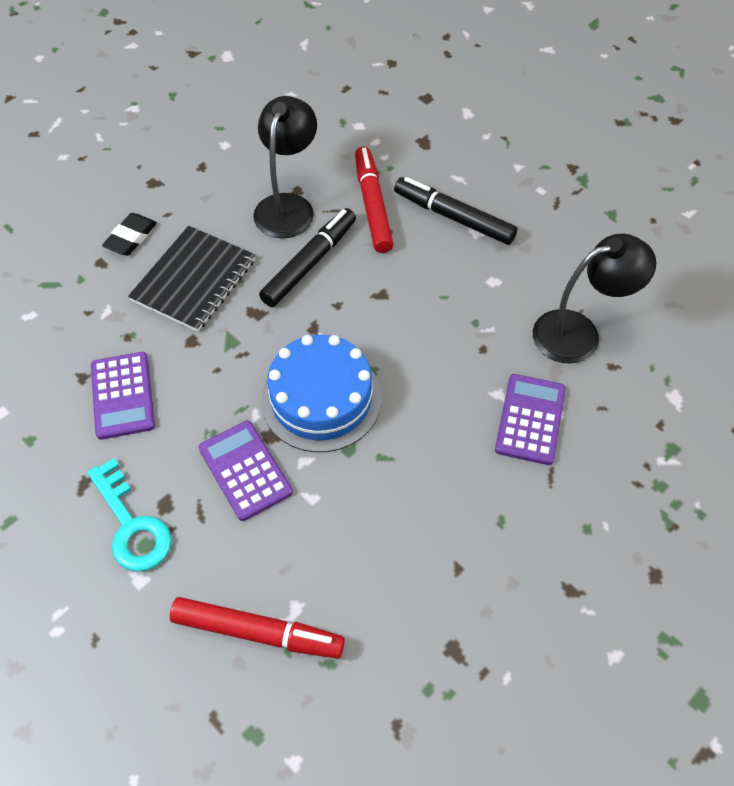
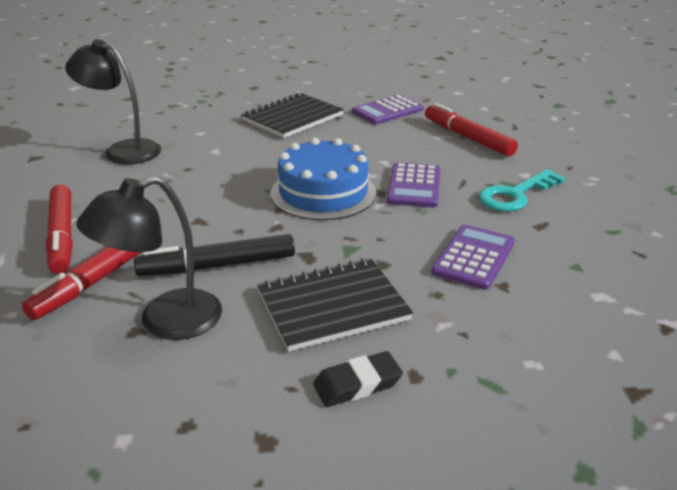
camera: 140 degrees left, 25 degrees down
turquoise key [87,458,172,572] -> turquoise key turned 135 degrees counterclockwise [479,169,566,212]
black marker [394,177,517,245] -> red marker [46,185,73,274]
purple calculator [495,374,566,465] -> purple calculator moved to [352,94,424,124]
none -> black notebook [241,93,344,138]

